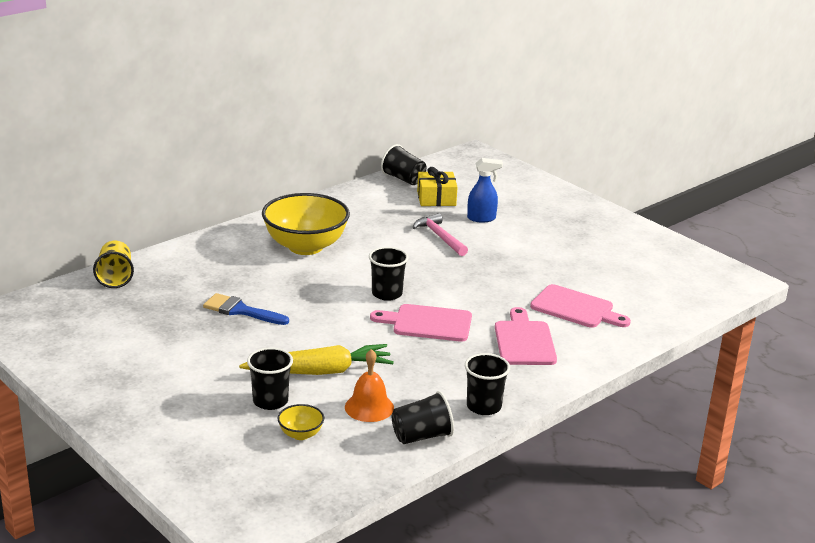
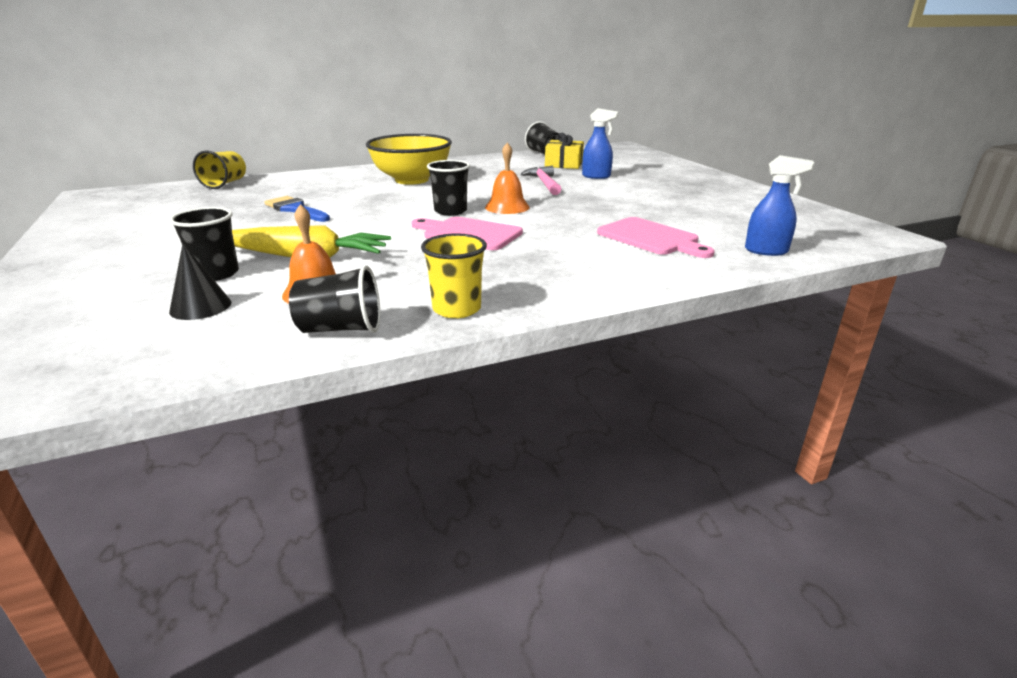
camera: 20 degrees right, 0 degrees up
yellow bowl [277,404,324,440] -> black cone [169,244,231,320]
black cup [465,353,510,415] -> yellow cup [421,233,487,319]
pink cutting board [495,307,557,365] -> none
none -> orange bell [485,143,530,214]
none -> blue spray bottle [745,155,814,256]

